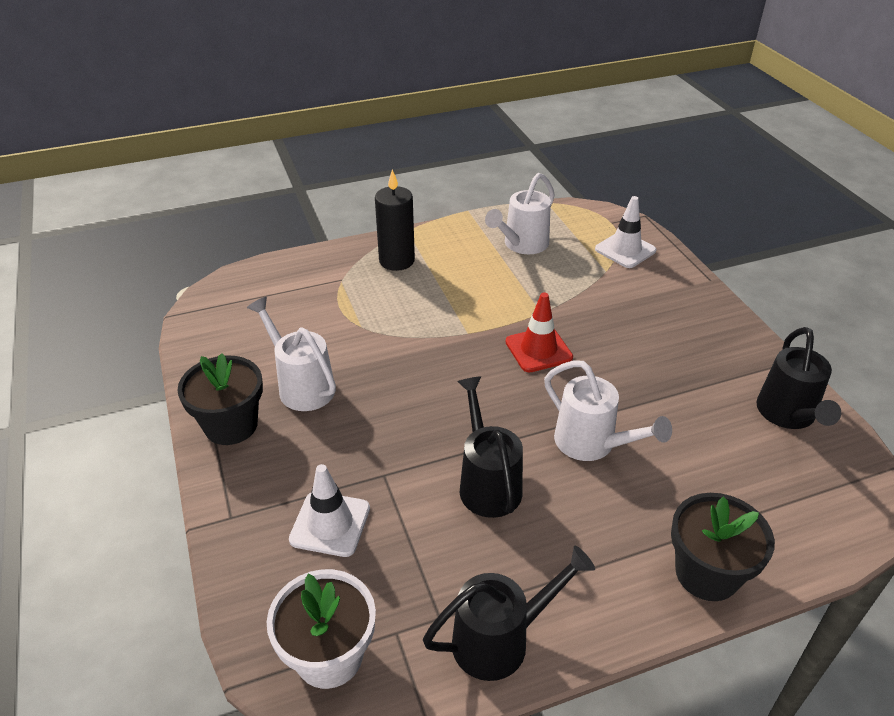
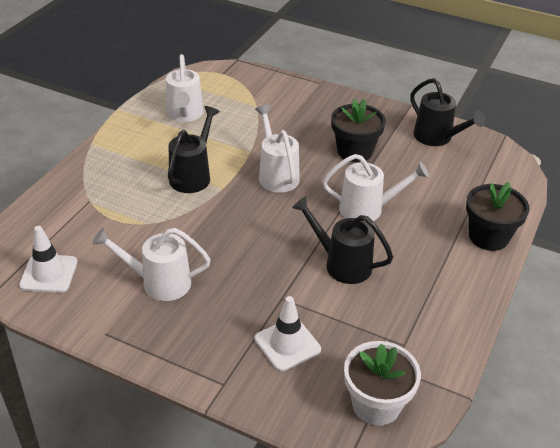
camera: 45 degrees left, 0 degrees up
black flower pot [177,353,263,445] -> black flower pot moved to [331,99,386,162]
black candle [375,169,415,271] -> none
black watering can [423,546,595,681] -> black watering can moved to [168,106,220,193]
red traffic cone [506,292,573,373] -> white watering can [255,105,300,193]
white traffic cone [595,196,656,268] -> white traffic cone moved to [19,226,78,293]

